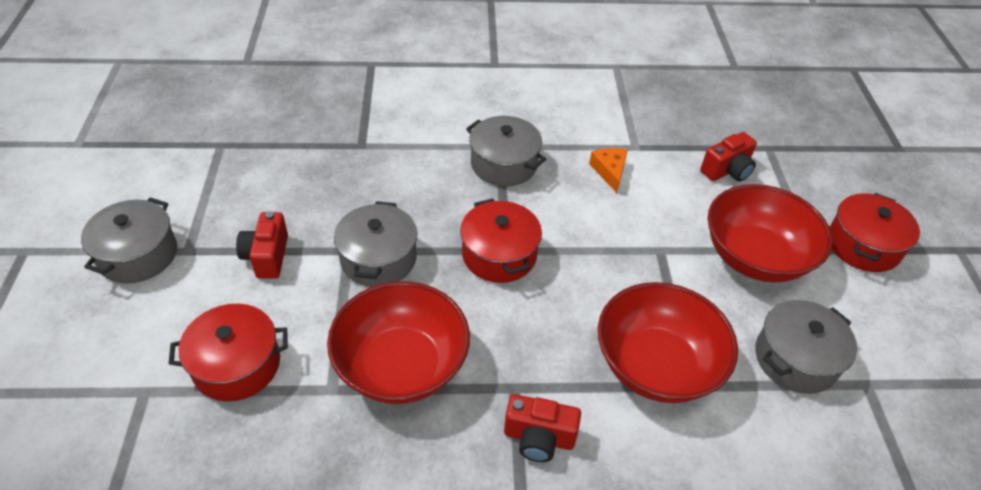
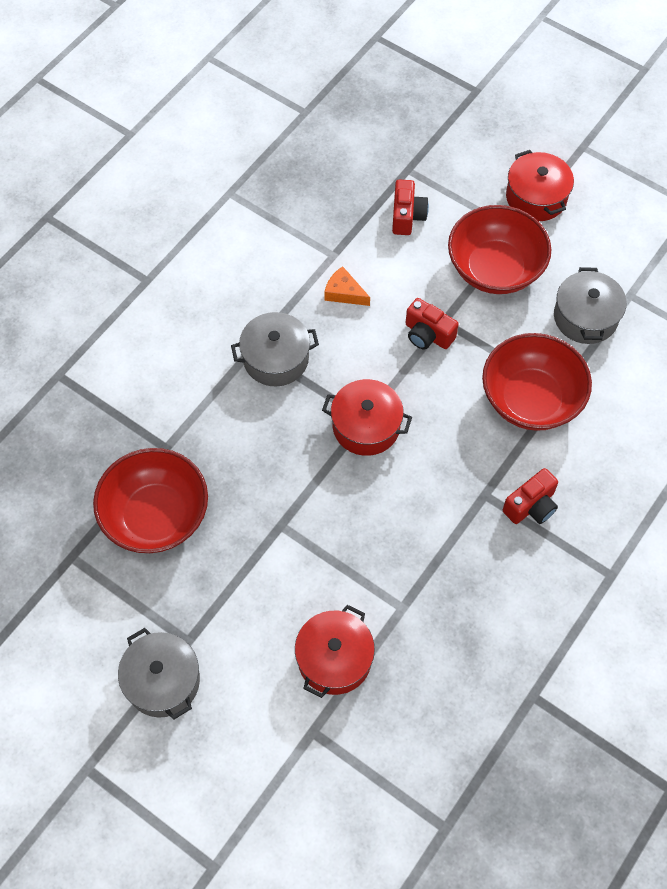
camera: 50 degrees left, 15 degrees up
red camera [236,211,288,279] -> red camera moved to [406,298,459,349]
red bowl [327,281,470,404] -> red bowl moved to [93,448,208,553]
grey pot [334,201,417,287] -> none

